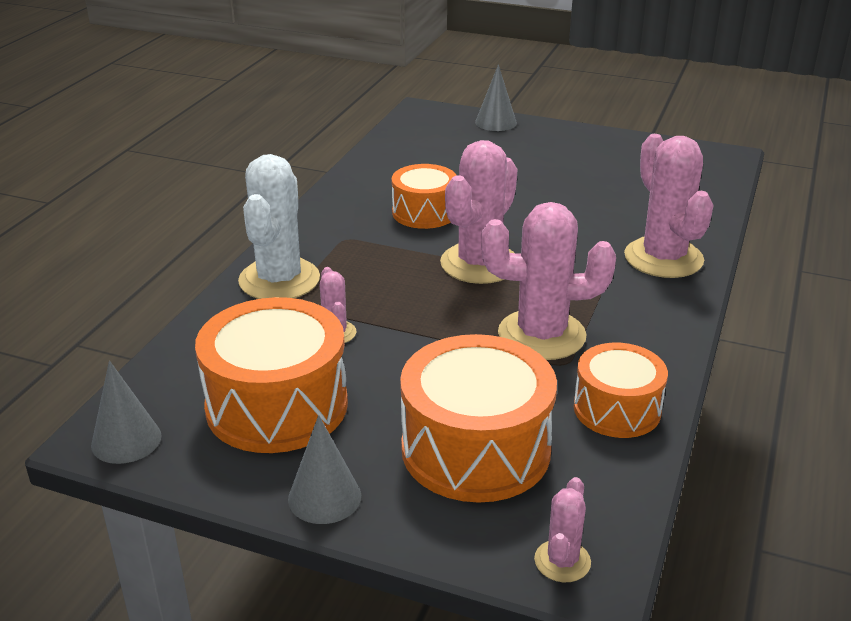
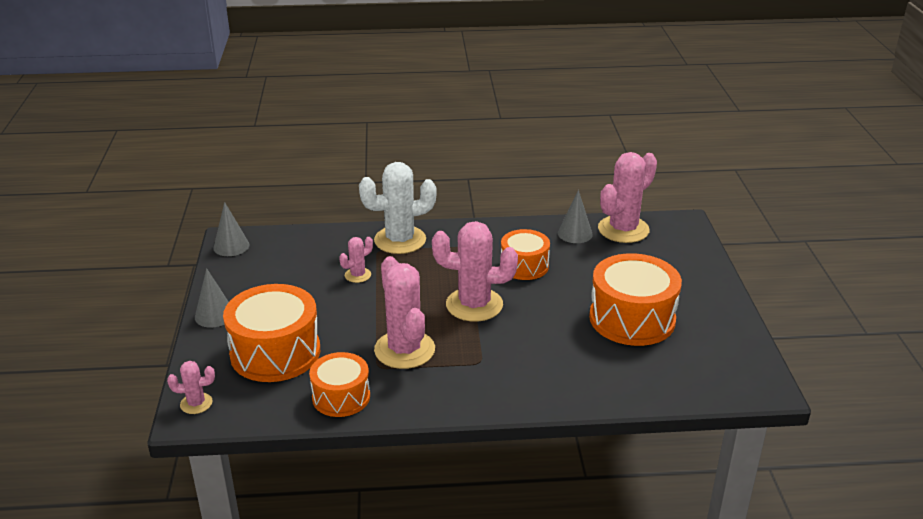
camera: 65 degrees right, 0 degrees up
orange drum [195,297,348,453] -> orange drum moved to [589,253,682,346]
grey cone [475,64,517,131] -> grey cone moved to [558,190,593,243]
pink cactus [624,134,714,278] -> pink cactus moved to [598,152,657,243]

